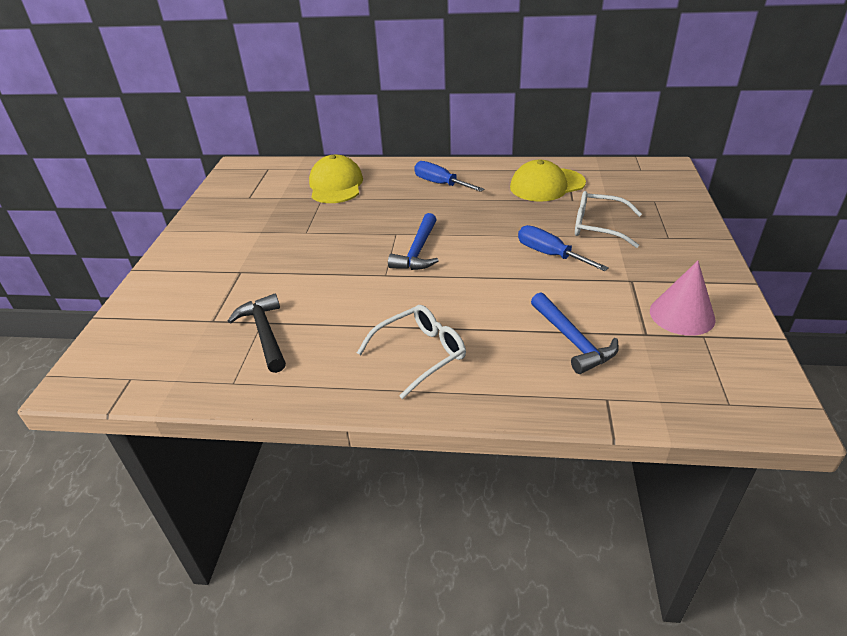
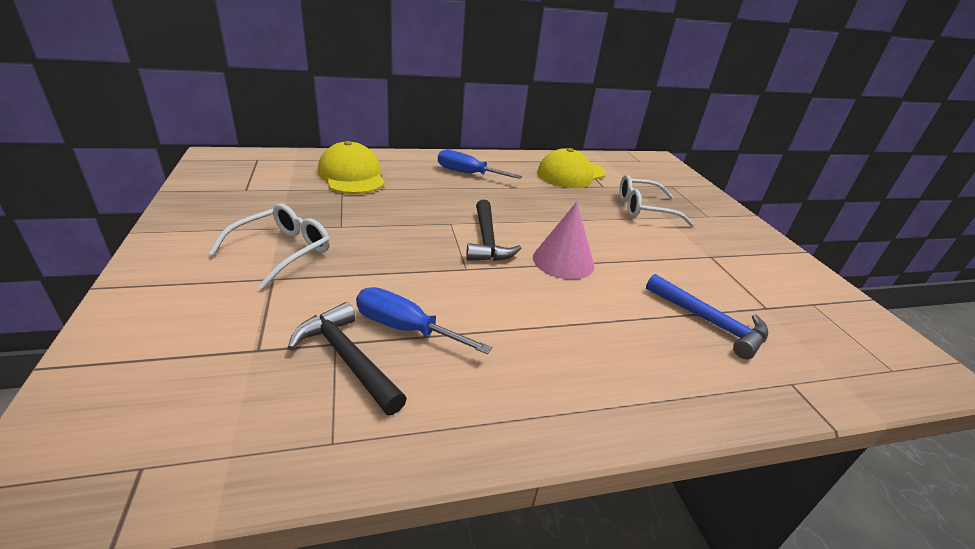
camera: 25 degrees left, 5 degrees down
white glasses [357,305,466,399] -> white glasses moved to [208,203,330,289]
blue hammer [388,213,439,270] -> black hammer [466,200,522,261]
blue screwdriver [518,225,609,271] -> blue screwdriver moved to [356,287,492,354]
pink cone [650,261,716,336] -> pink cone moved to [533,202,594,280]

